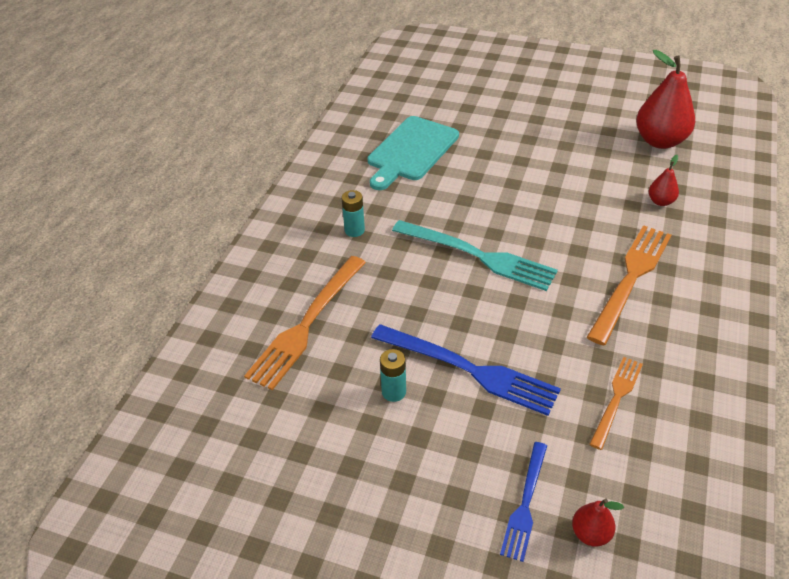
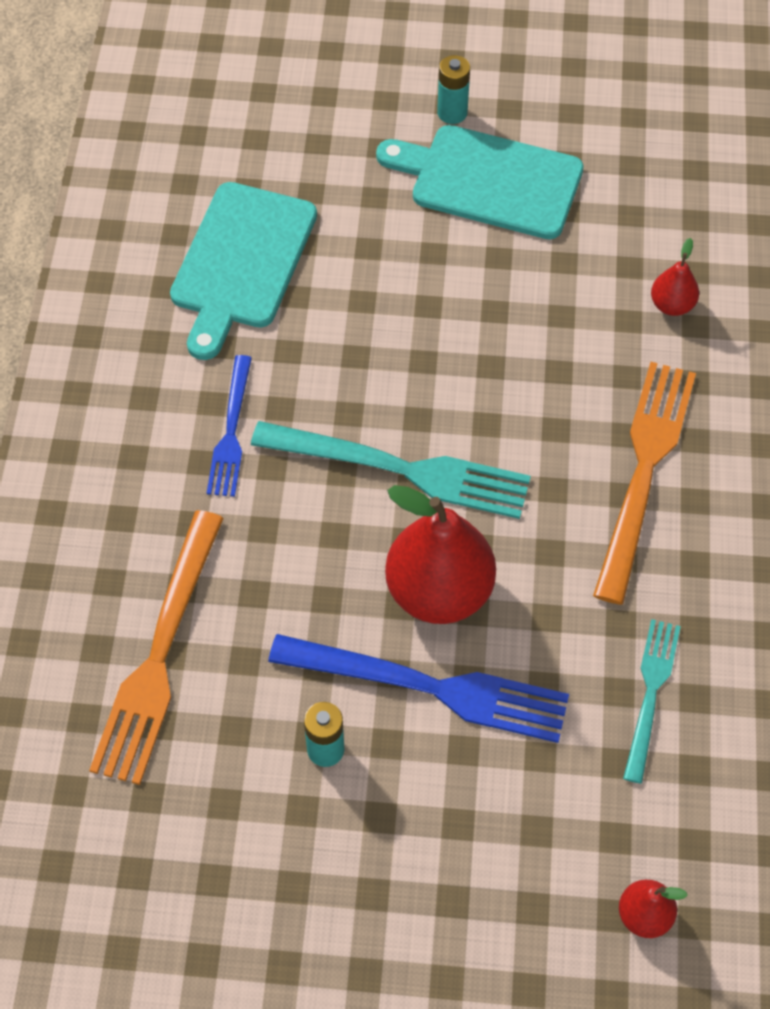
camera: 15 degrees left, 15 degrees up
turquoise battery [342,190,365,237] -> turquoise battery moved to [437,55,470,124]
blue fork [500,442,547,562] -> blue fork moved to [207,355,252,497]
orange fork [589,357,643,450] -> turquoise fork [623,619,681,784]
red pear [636,50,695,149] -> red pear moved to [385,485,496,624]
none -> turquoise cutting board [376,125,584,239]

